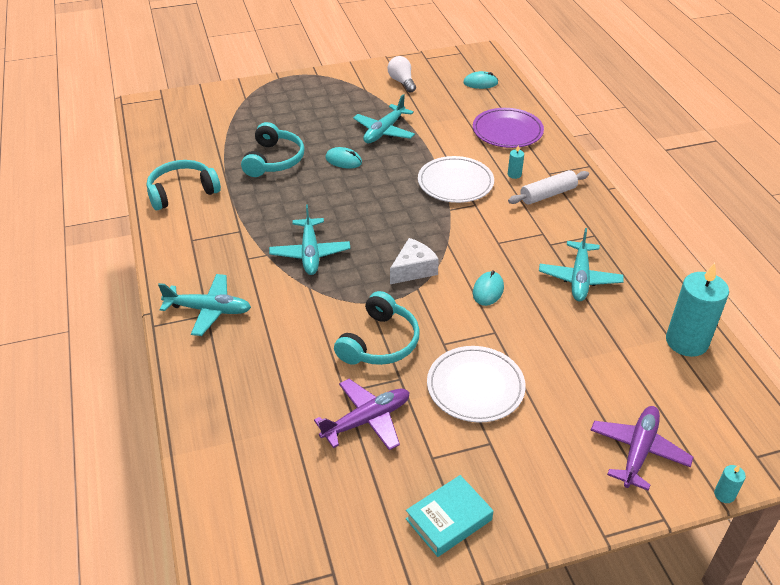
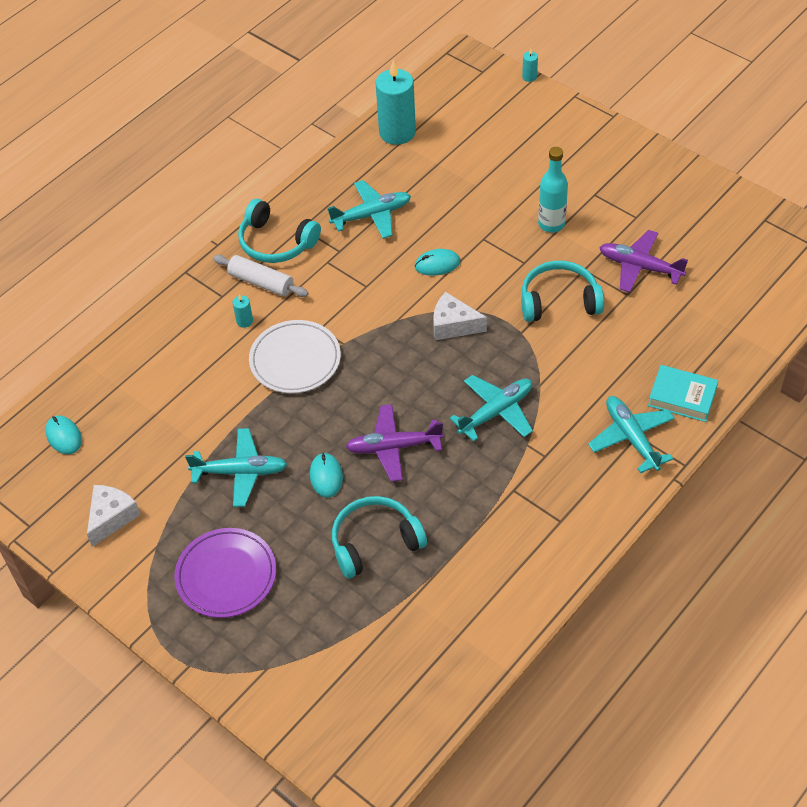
camera: 120 degrees left, 10 degrees up
turquoise headphones [147,160,221,210] -> turquoise headphones moved to [238,199,321,263]
white light bulb [388,56,416,93] -> white cheese [87,485,141,547]
turquoise book [406,475,493,557] -> turquoise book moved to [648,365,718,422]
white plate [427,346,526,423] -> turquoise bottle [538,147,568,233]
purple plate [473,108,544,148] -> purple plate moved to [174,528,276,618]
purple plane [591,406,694,491] -> purple plane moved to [346,404,444,482]

